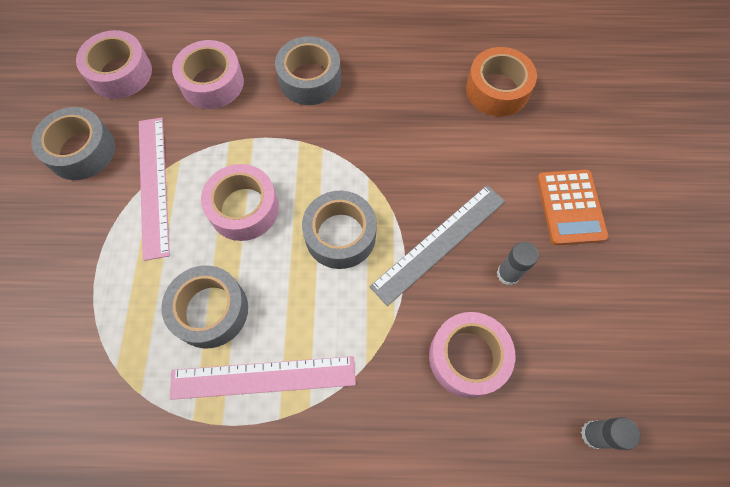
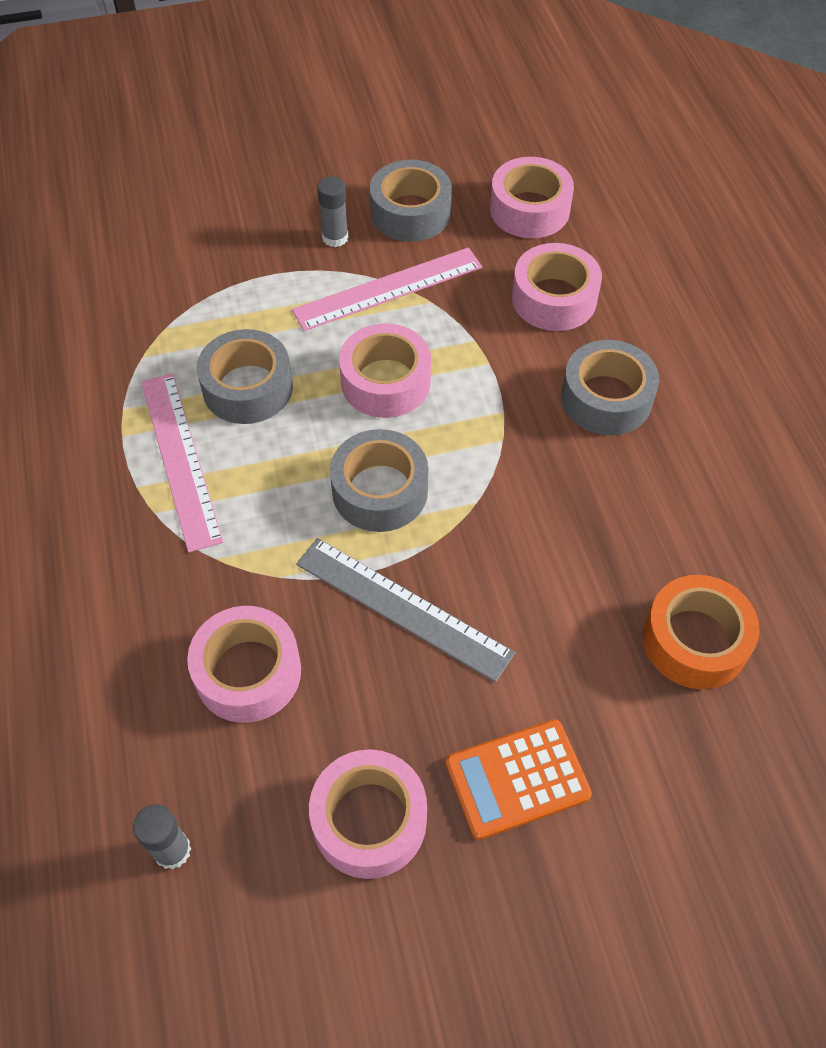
camera: 75 degrees right, 10 degrees down
grey glue stick [497,242,539,285] -> grey glue stick moved to [317,176,348,247]
none -> pink tape [309,749,427,879]

